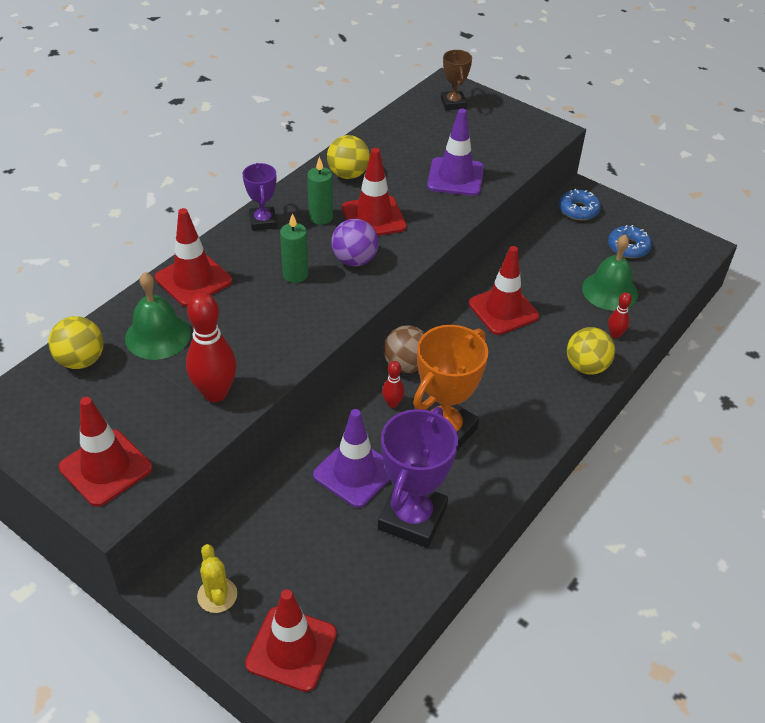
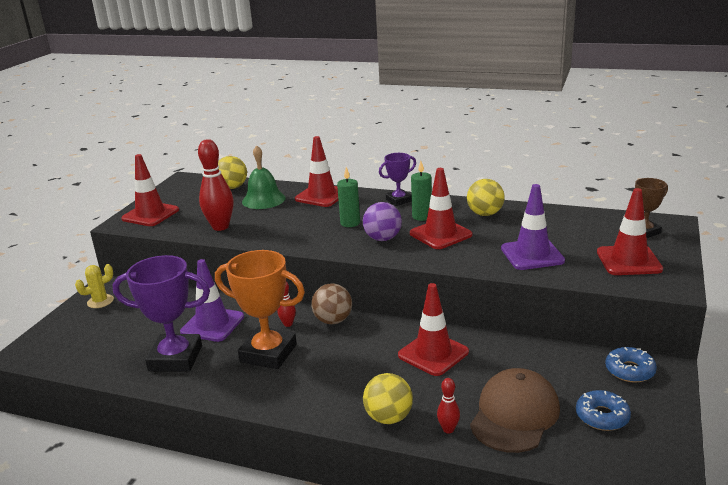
camera: 75 degrees right, 20 degrees down
red traffic cone [245,589,337,692] -> red traffic cone moved to [597,188,663,275]
green bell [582,234,638,311] -> brown cap [470,368,560,453]

